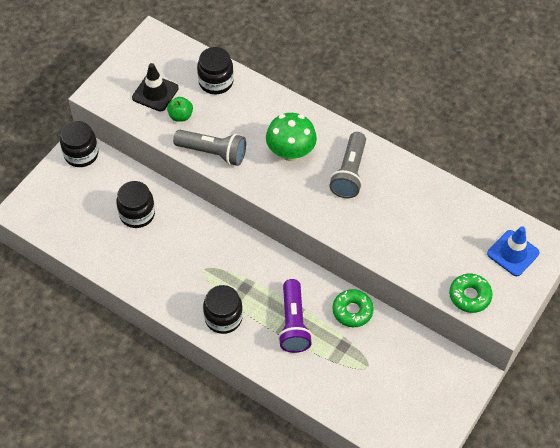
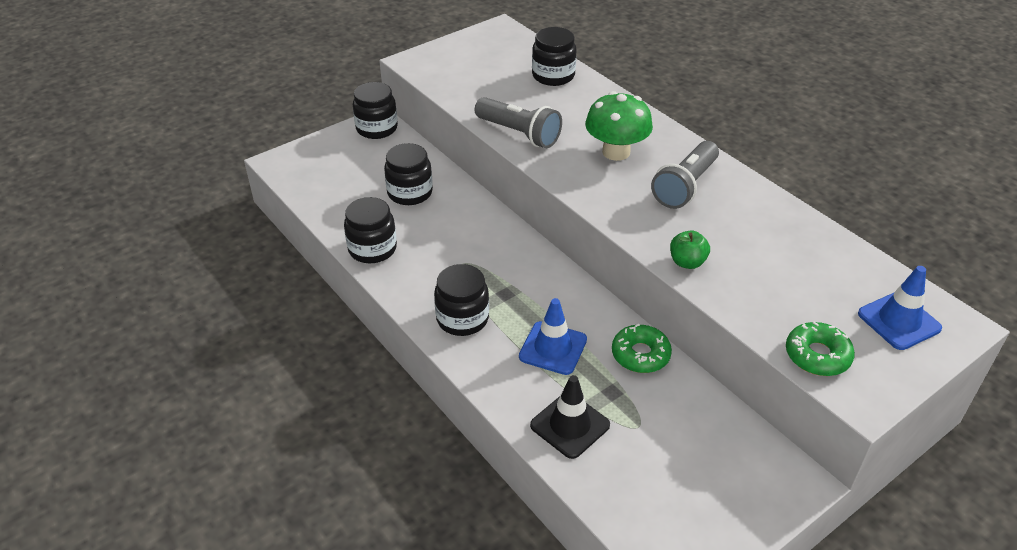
camera: 20 degrees right, 15 degrees down
black traffic cone [132,63,179,111] -> black traffic cone moved to [530,375,610,459]
green apple [167,97,193,122] -> green apple moved to [670,230,710,269]
purple flashlight [278,279,312,353] -> blue traffic cone [519,298,587,375]
none -> black jar [344,197,397,263]

